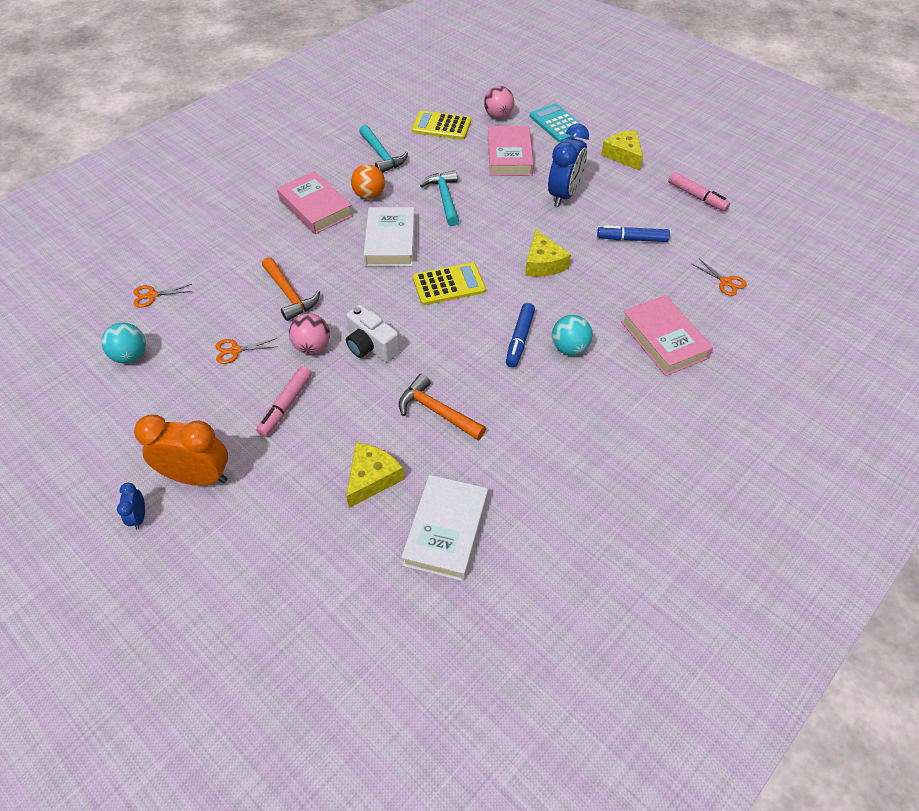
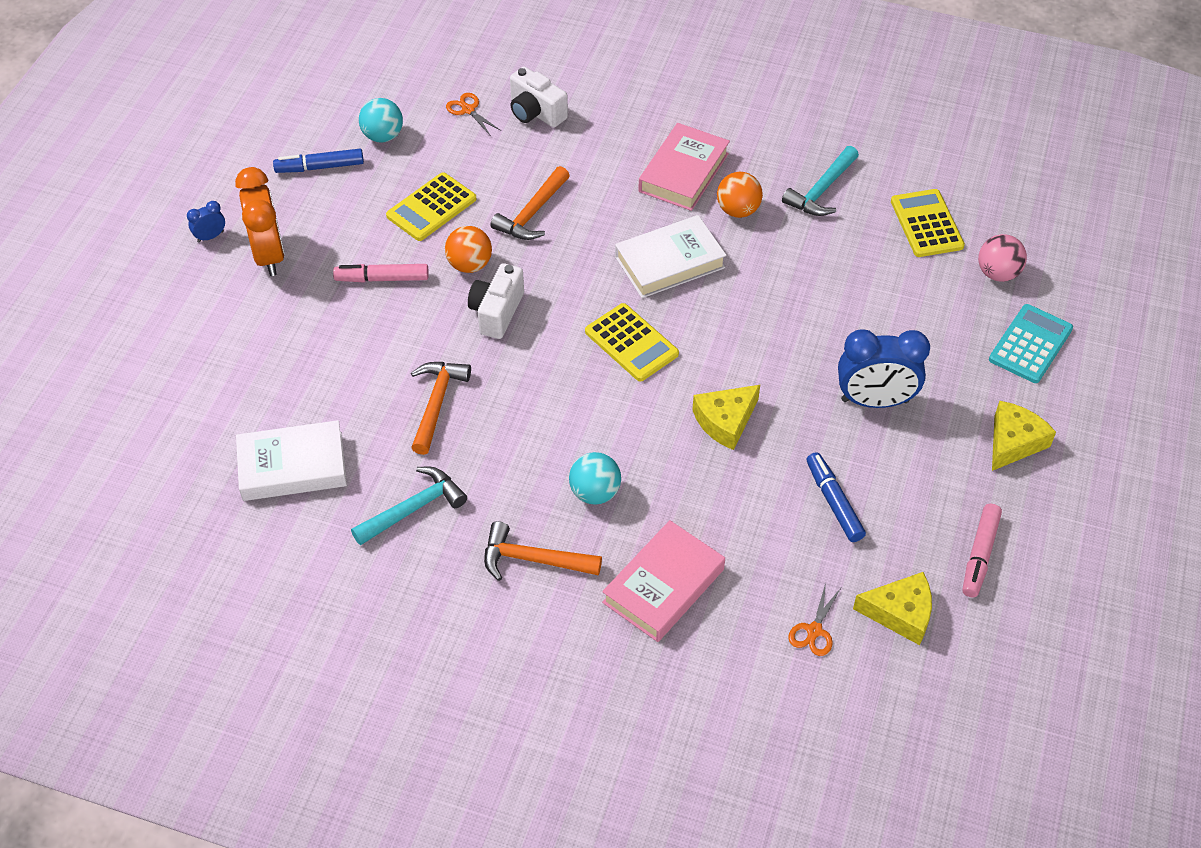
camera: 65 degrees right, 0 degrees up
orange scissors [216,338,278,364] -> yellow calculator [386,172,476,241]
pink ball [289,313,330,354] -> orange ball [445,226,492,273]
yellow cheese [346,443,404,508] -> yellow cheese moved to [853,572,932,645]
turquoise hammer [420,170,459,226] -> turquoise hammer moved to [351,467,467,545]
pink book [488,126,534,176] -> none
blue marker [506,303,535,368] -> blue marker moved to [273,149,364,173]
none -> orange hammer [484,521,602,581]
none -> white camera [510,67,568,128]

